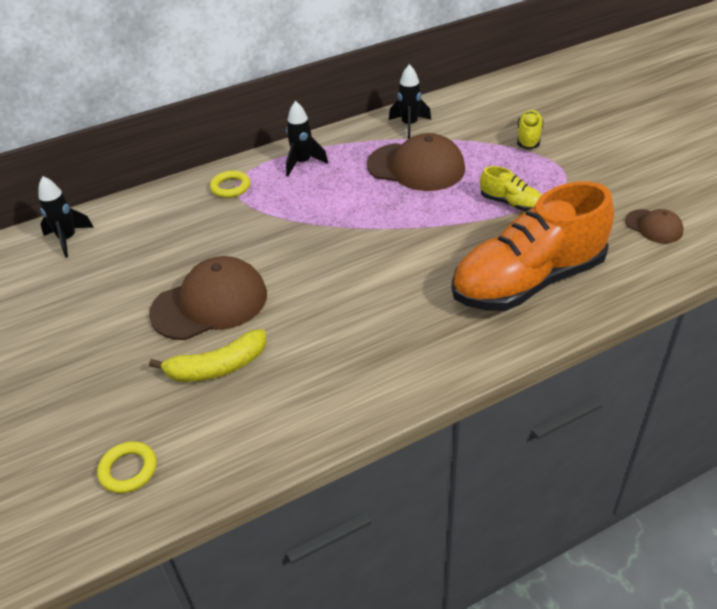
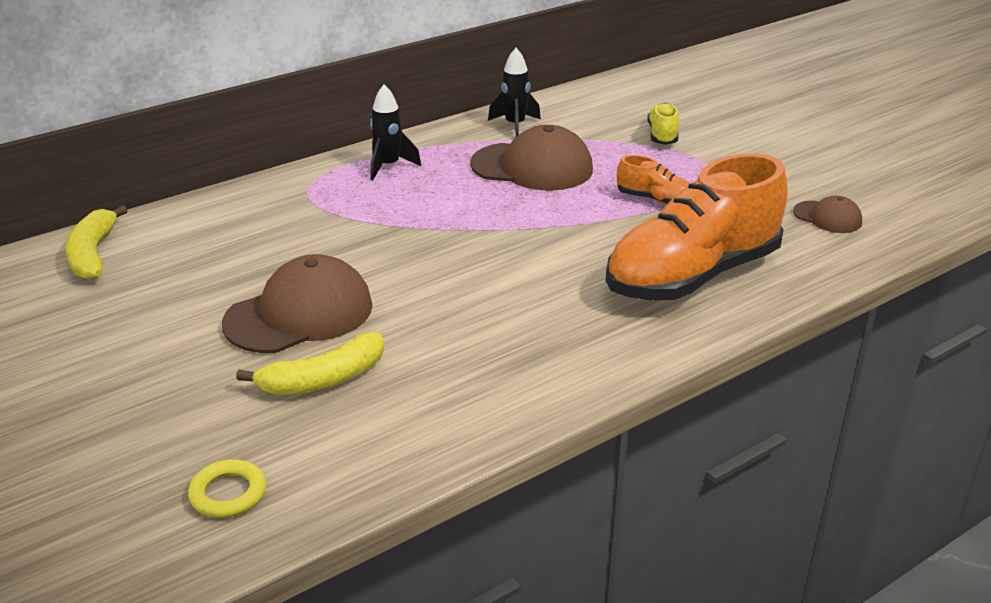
camera: 10 degrees left, 10 degrees down
black rocket [39,176,94,258] -> yellow banana [65,205,128,280]
yellow ring [210,171,250,198] -> none
yellow shoe [480,166,542,212] -> orange shoe [617,155,691,205]

